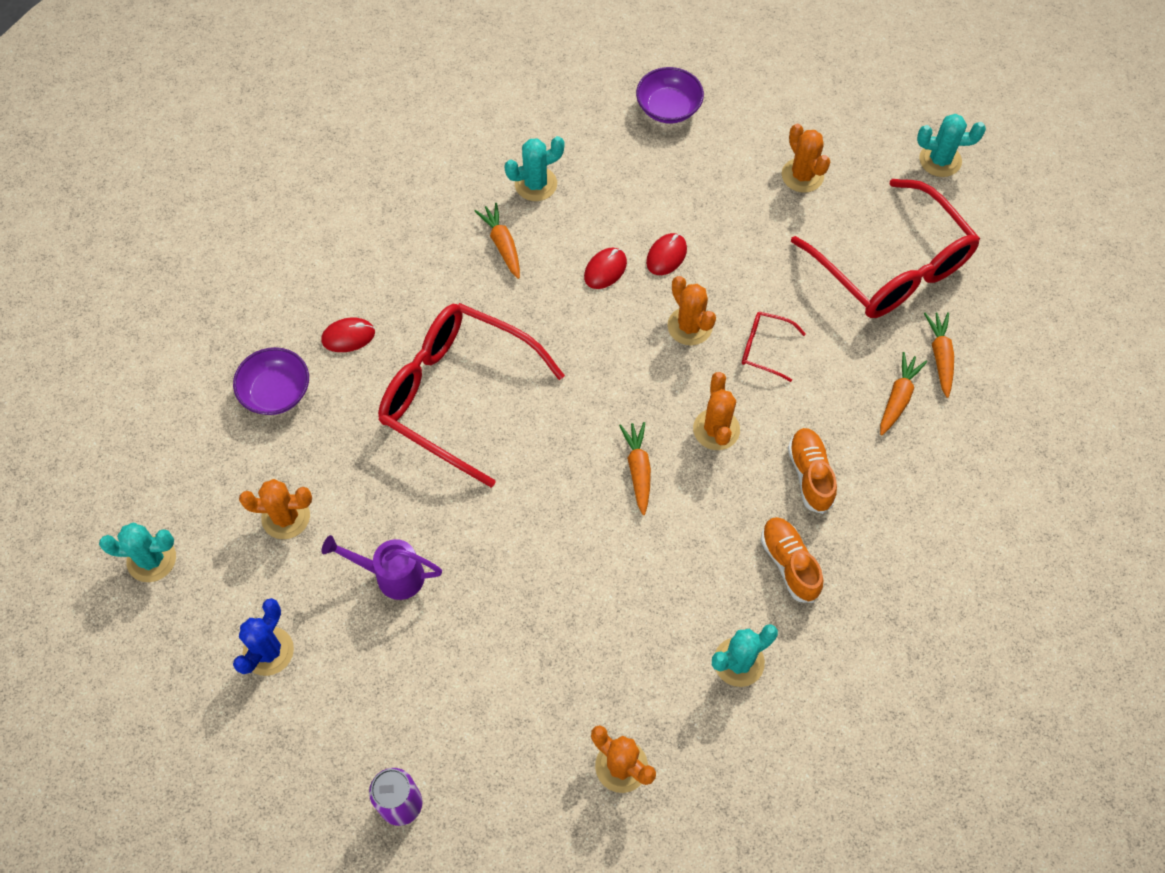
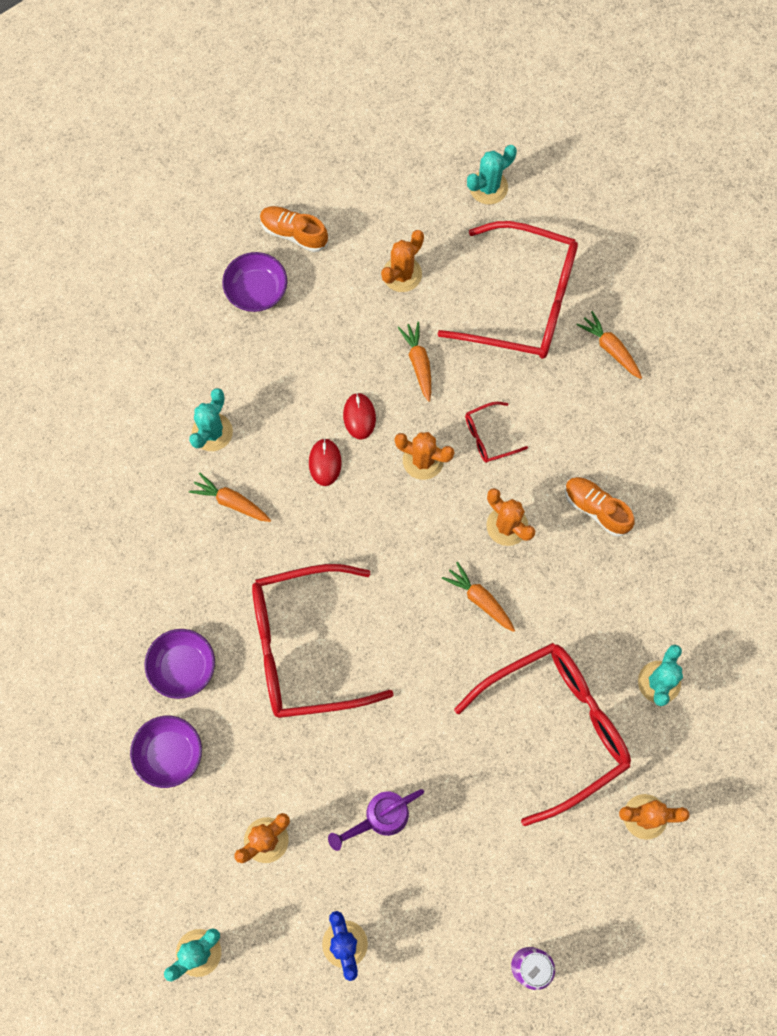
camera: 40 degrees left, 10 degrees up
red mouse [321,318,375,352] -> purple bowl [145,629,215,699]
orange shoe [761,517,823,603] -> orange shoe moved to [260,206,328,252]
orange cactus [782,124,830,193] -> orange cactus turned 75 degrees counterclockwise [381,230,424,292]
orange carrot [880,352,927,436] -> orange carrot moved to [397,322,431,402]
none -> red glasses [454,643,631,826]

